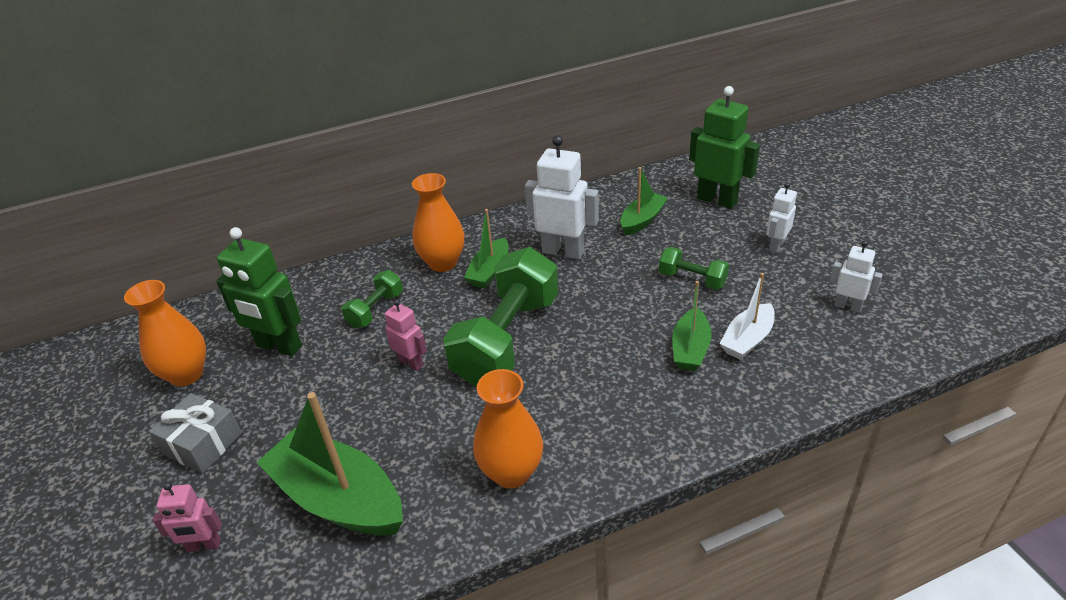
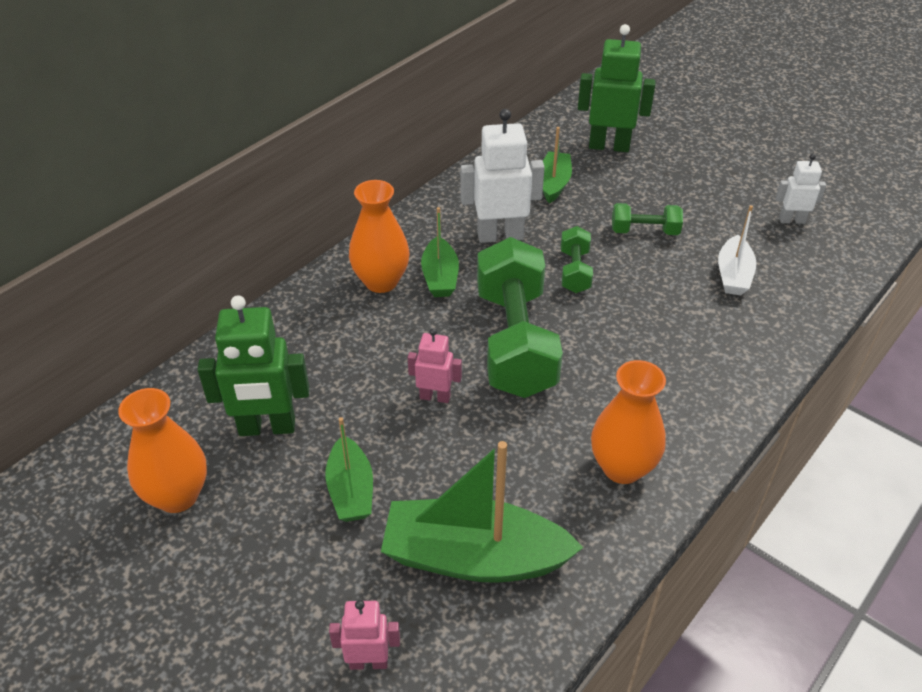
camera: 30 degrees left, 5 degrees up
grey gift [149,393,242,473] -> none
pink robot [153,482,222,552] -> pink robot turned 150 degrees counterclockwise [329,600,400,670]
green dumbbell [342,270,403,328] -> green dumbbell moved to [561,226,593,293]
green boat [672,281,712,371] -> green boat moved to [325,417,373,522]
white robot [766,182,797,253] -> none

